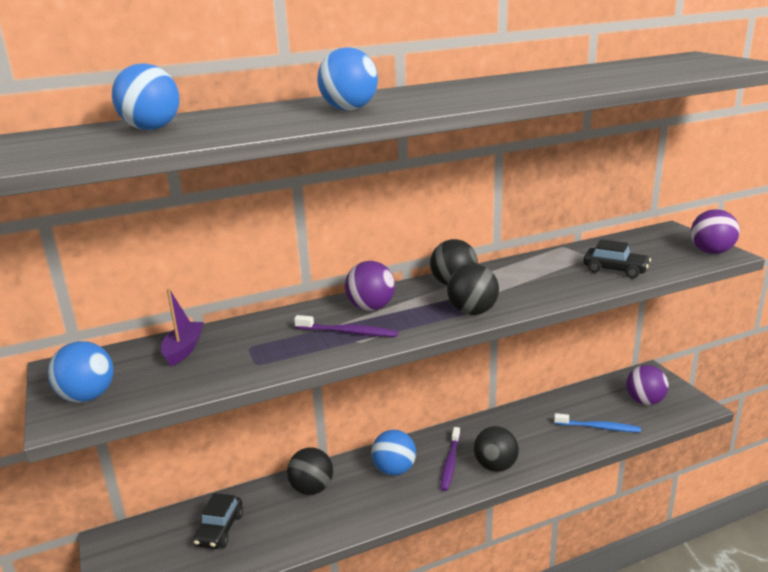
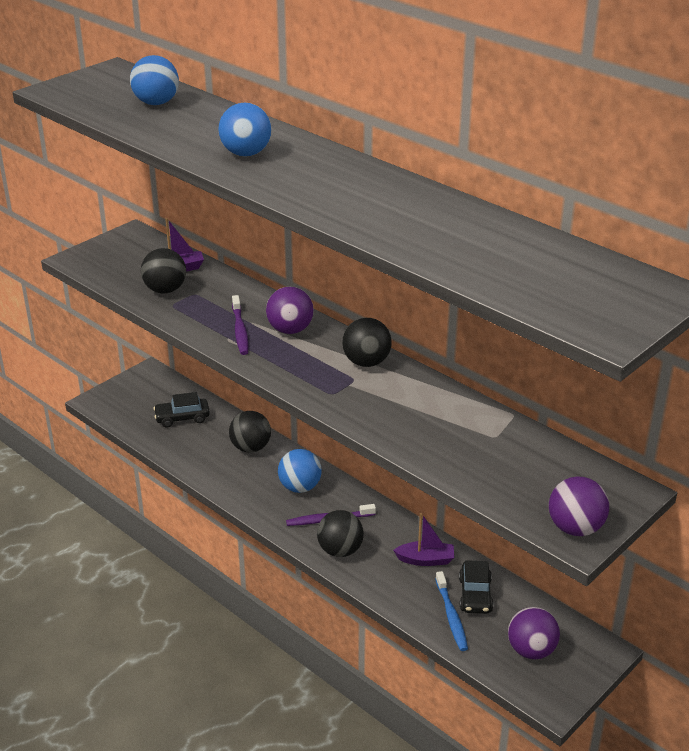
camera: 65 degrees right, 10 degrees up
blue ball [47,341,114,403] -> none
black ball [447,264,499,315] -> black ball moved to [141,248,186,293]
black car [583,239,651,278] -> black car moved to [459,560,493,614]
none -> purple boat [393,513,454,566]

